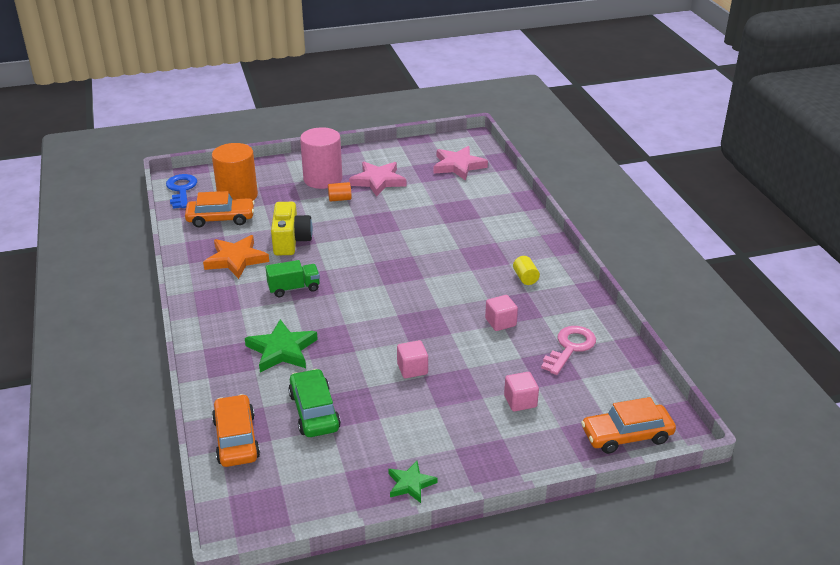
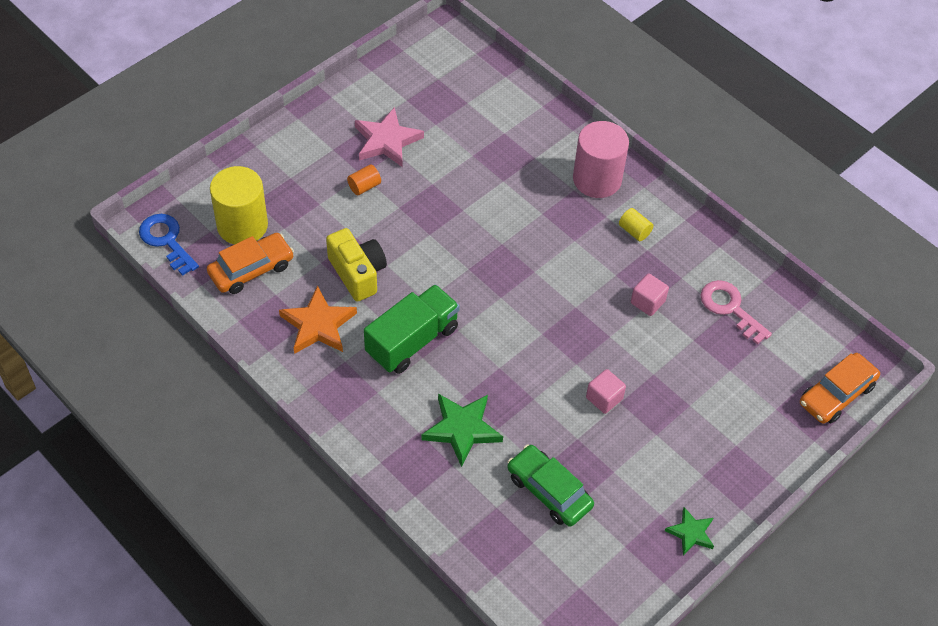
camera: 30 degrees left, 20 degrees up
orange cylinder [212,143,258,200] -> yellow cylinder [210,166,268,244]
orange car [212,394,260,467] -> none
green truck [265,260,320,297] -> green truck [364,284,460,374], size x1.63
pink cylinder [300,127,342,189] -> pink cylinder moved to [573,121,629,198]
pink star [433,146,488,181] -> none
pink cube [504,372,539,411] -> none
pink key [541,326,596,375] -> pink key turned 45 degrees counterclockwise [701,280,772,345]

